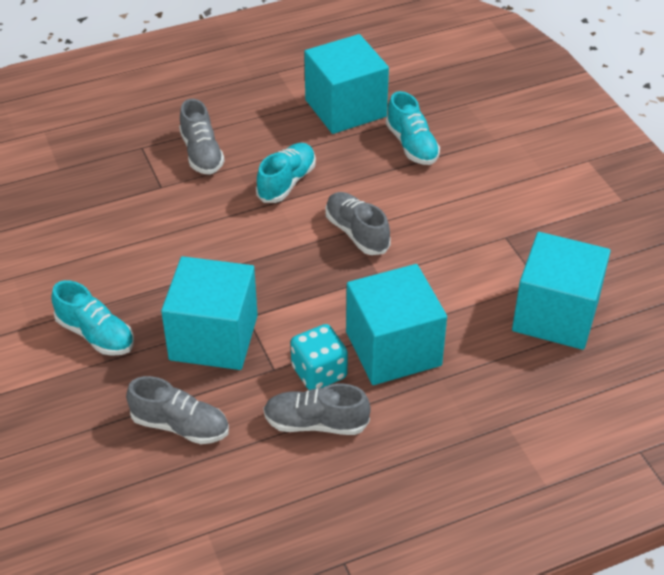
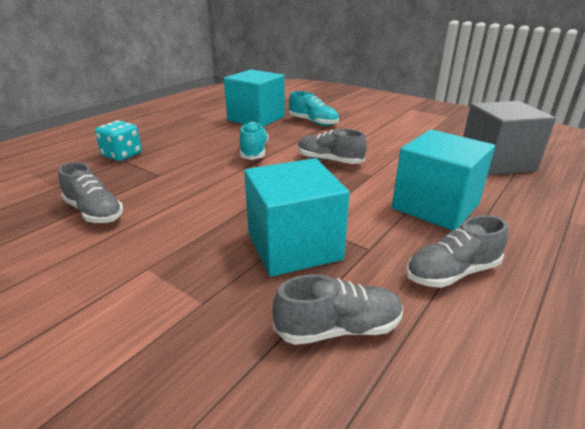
camera: 30 degrees left, 15 degrees down
turquoise shoe [51,280,134,356] -> none
grey shoe [179,99,224,175] -> grey shoe moved to [58,162,123,223]
turquoise dice [291,324,348,390] -> turquoise dice moved to [95,121,142,161]
turquoise cube [512,232,611,350] -> grey cube [463,101,556,175]

